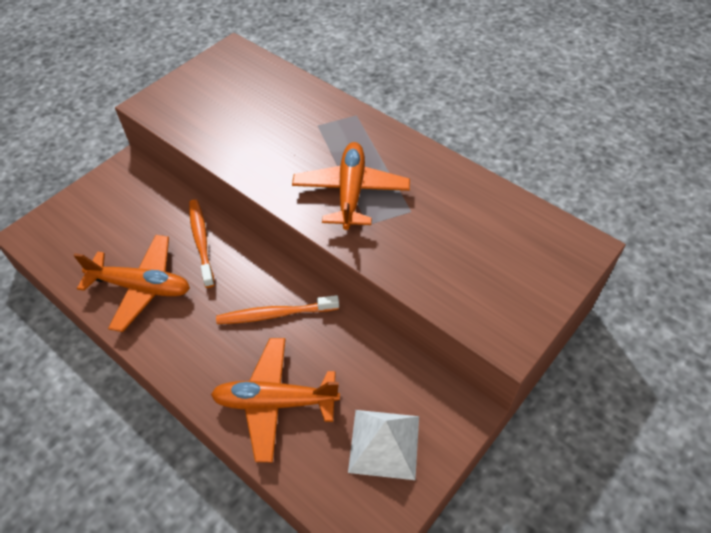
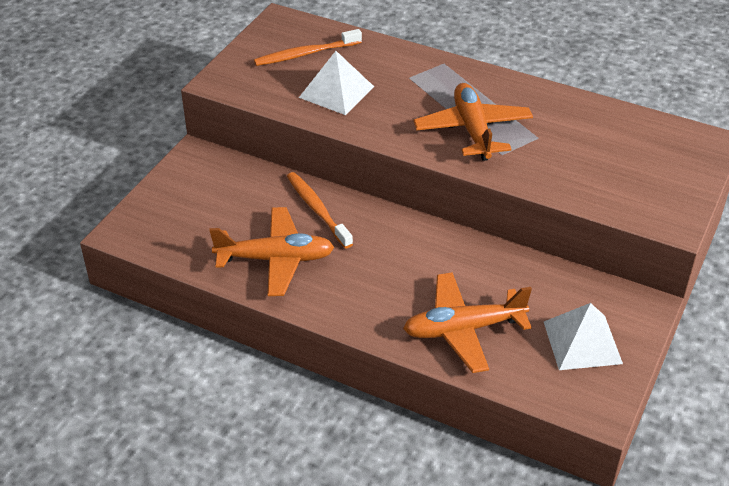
camera: 15 degrees left, 10 degrees down
orange toothbrush [216,295,339,324] -> orange toothbrush moved to [254,29,362,66]
none -> white pyramid [299,51,374,115]

